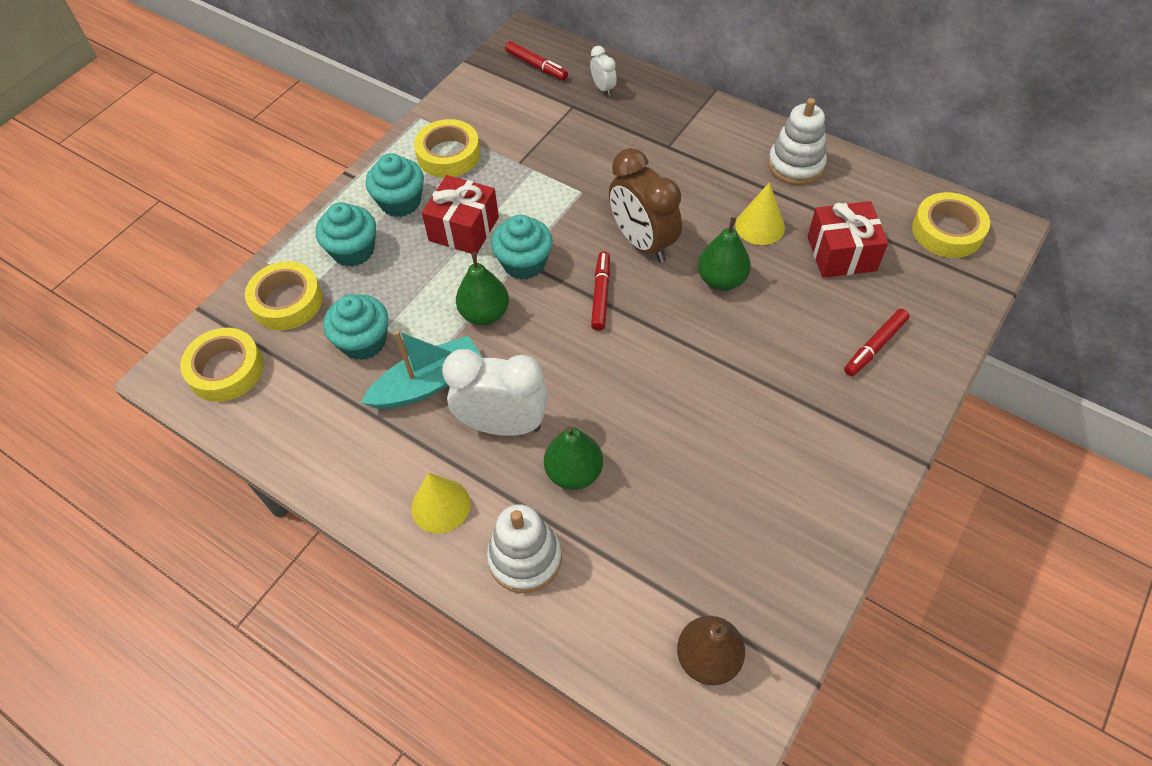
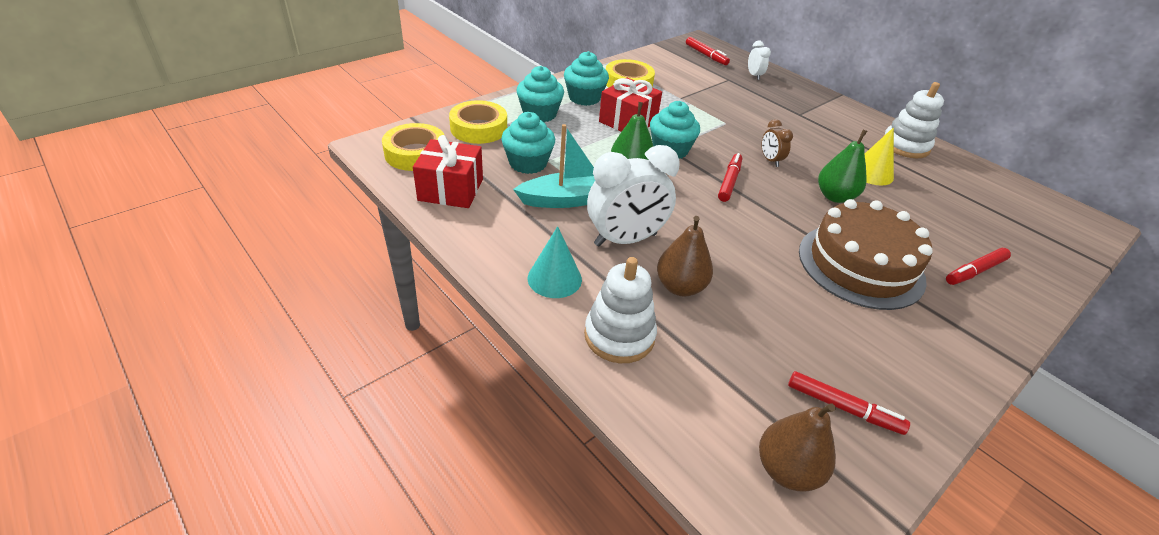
camera: 10 degrees right, 15 degrees down
yellow cone [411,473,471,534] -> turquoise cone [528,226,582,298]
white clock [442,349,548,436] -> white clock turned 135 degrees clockwise [587,145,680,246]
green pear [544,426,603,490] -> brown pear [657,216,713,297]
brown clock [609,148,682,263] -> brown clock [762,119,793,167], size x0.47
red gift [808,201,888,278] -> red gift moved to [413,135,483,208]
yellow tape [912,192,990,258] -> none
none -> red marker [788,371,910,435]
none -> brown cake [799,199,933,310]

